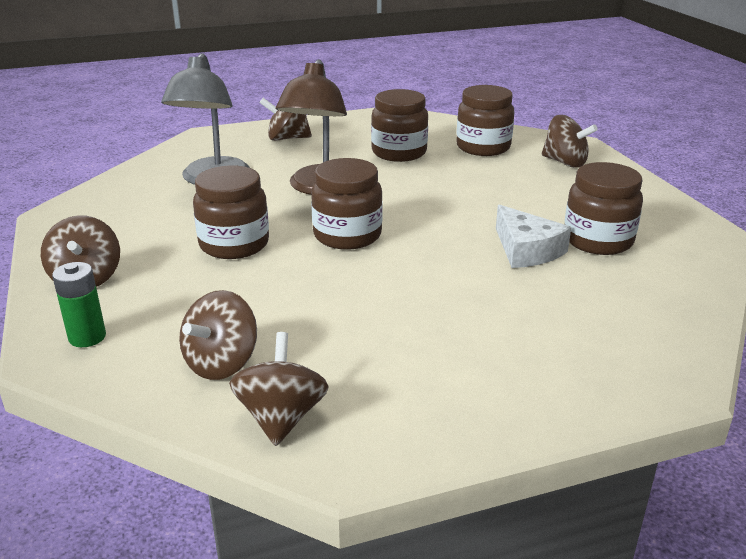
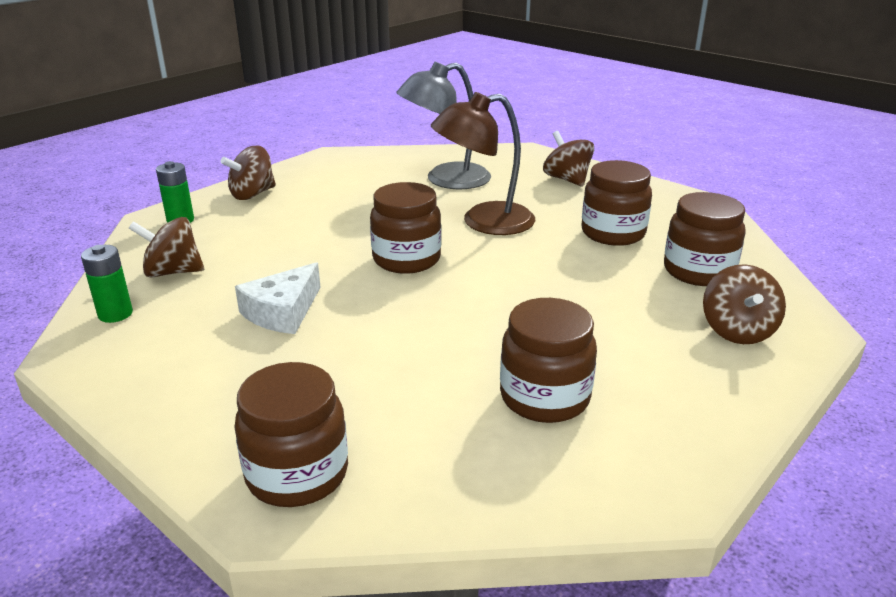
camera: 60 degrees right, 0 degrees up
brown jar [193,165,269,259] -> brown jar moved to [234,362,348,507]
brown spinning top [229,332,329,446] -> green battery [81,245,133,323]
white cheese [496,205,571,268] -> white cheese moved to [235,262,321,334]

